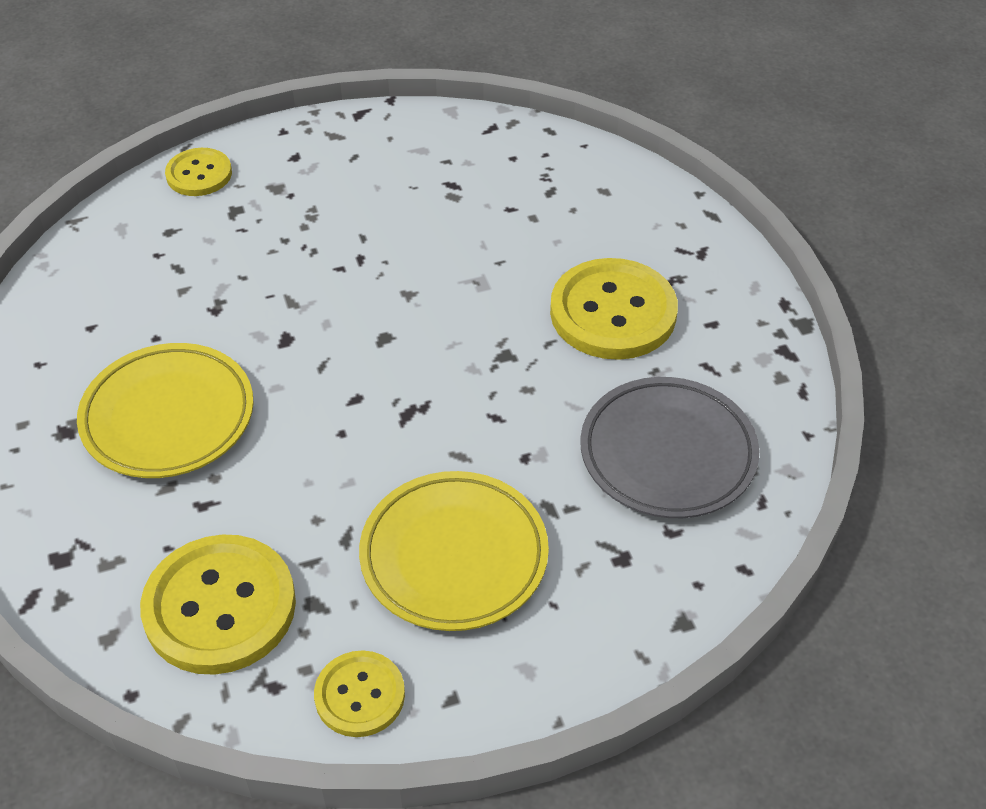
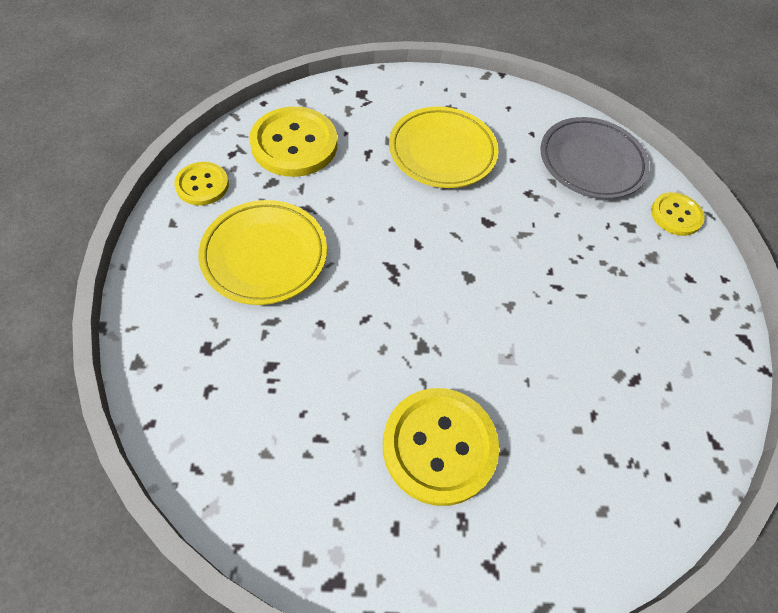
camera: 105 degrees right, 10 degrees up
grey plate [580,377,759,518] -> grey plate moved to [540,117,650,199]

